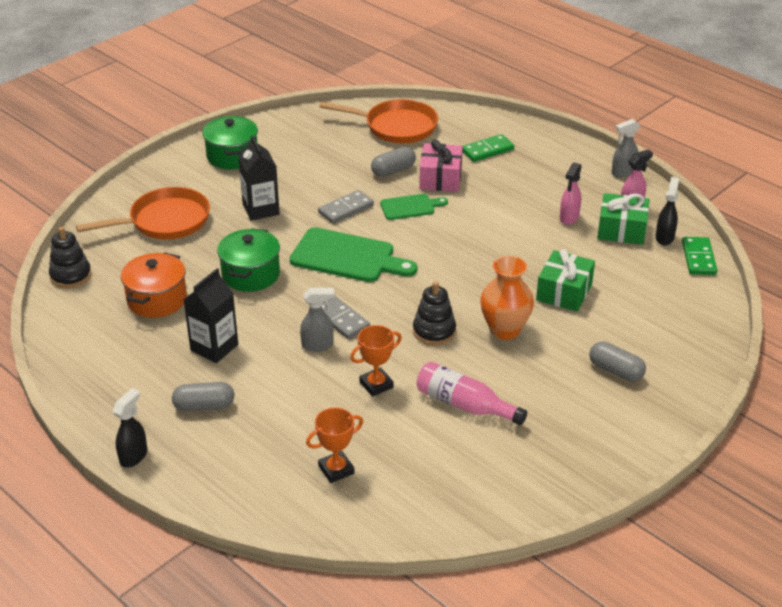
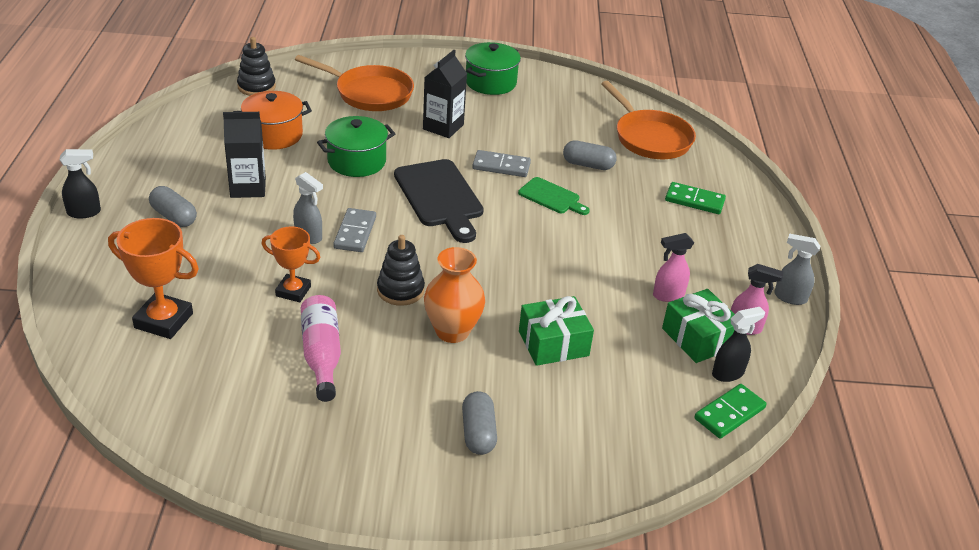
camera: 45 degrees right, 0 degrees up
green cutting board [290,227,417,282] -> black cutting board [394,159,484,243]
orange trophy [306,408,363,483] -> orange trophy [108,218,199,339], size x1.51
pink gift [419,139,463,192] -> none

